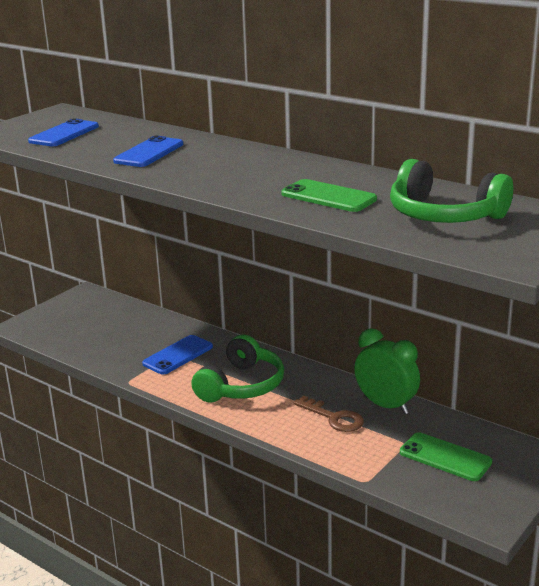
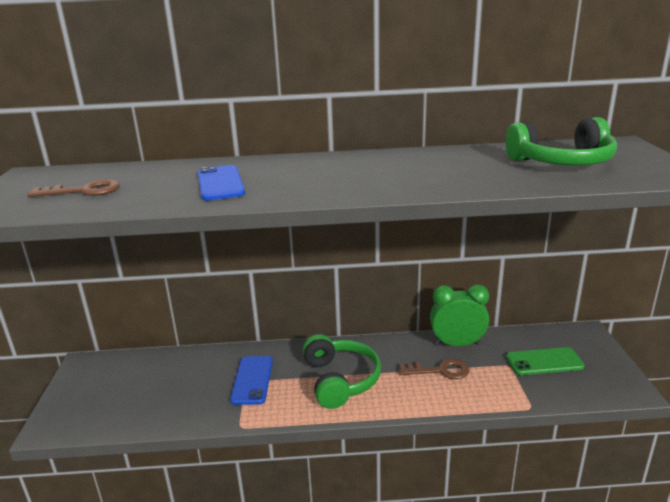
camera: 40 degrees left, 0 degrees up
blue phone [28,118,99,146] -> brown key [28,179,120,197]
green phone [282,179,377,212] -> none

